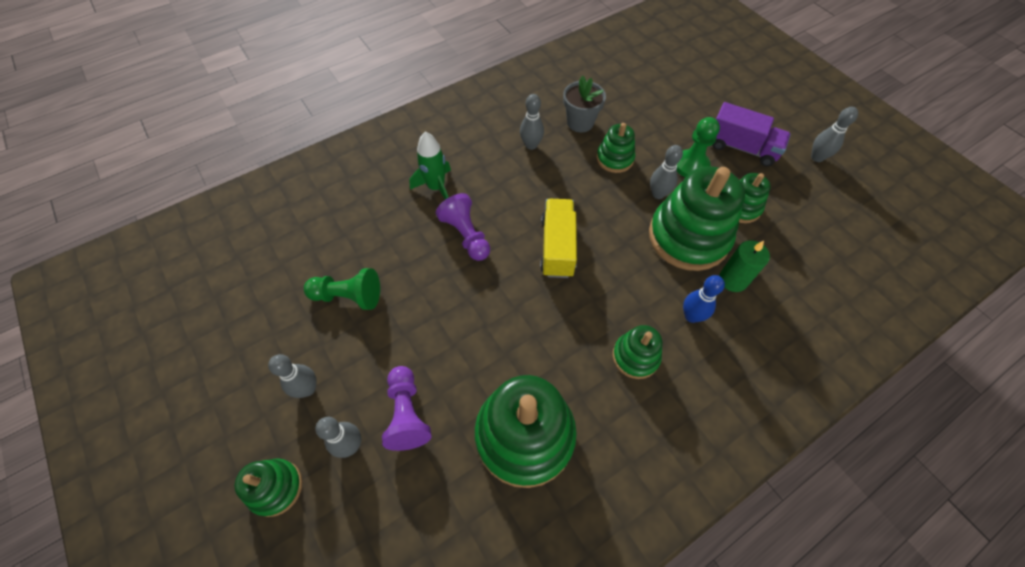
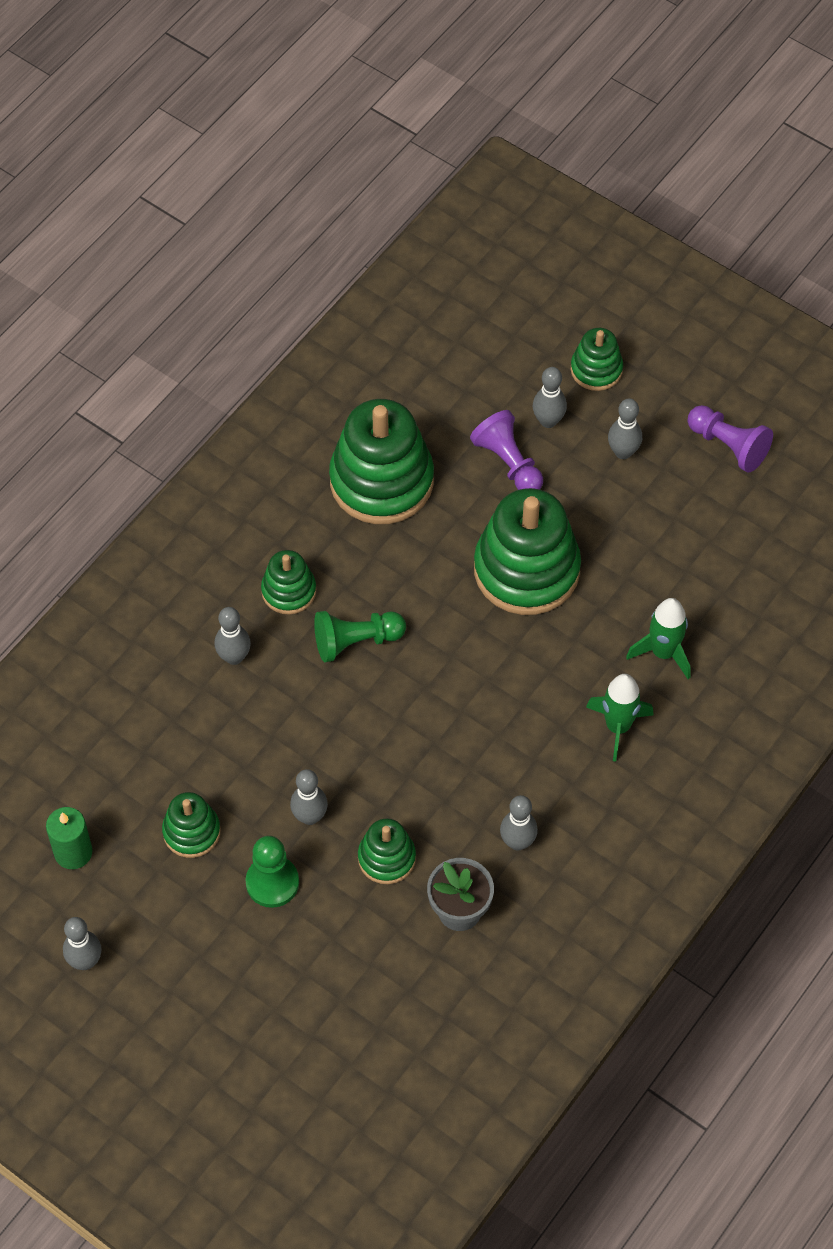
camera: 160 degrees right, 0 degrees up
green pawn [304,268,380,310] -> green pawn moved to [314,611,406,662]
purple pawn [436,193,490,261] -> purple pawn moved to [688,405,773,473]
yellow truck [540,199,577,278] -> none
green stacking toy [649,166,745,271] -> green stacking toy moved to [474,488,581,615]
blue bowling pin [683,275,725,323] -> grey bowling pin [215,607,251,665]
purple truck [712,102,791,166] -> none
green candle [719,240,770,292] -> green candle moved to [46,807,93,869]
none -> green rocket [626,598,690,679]

